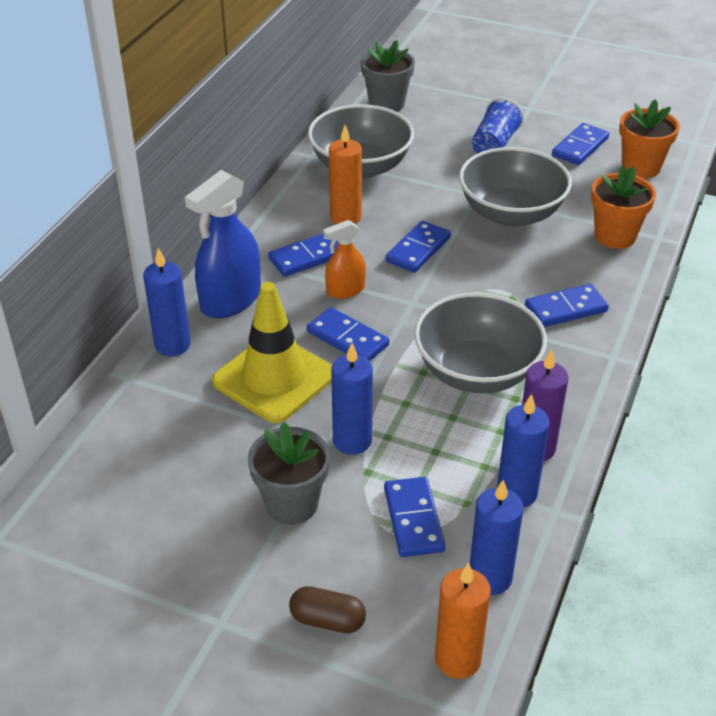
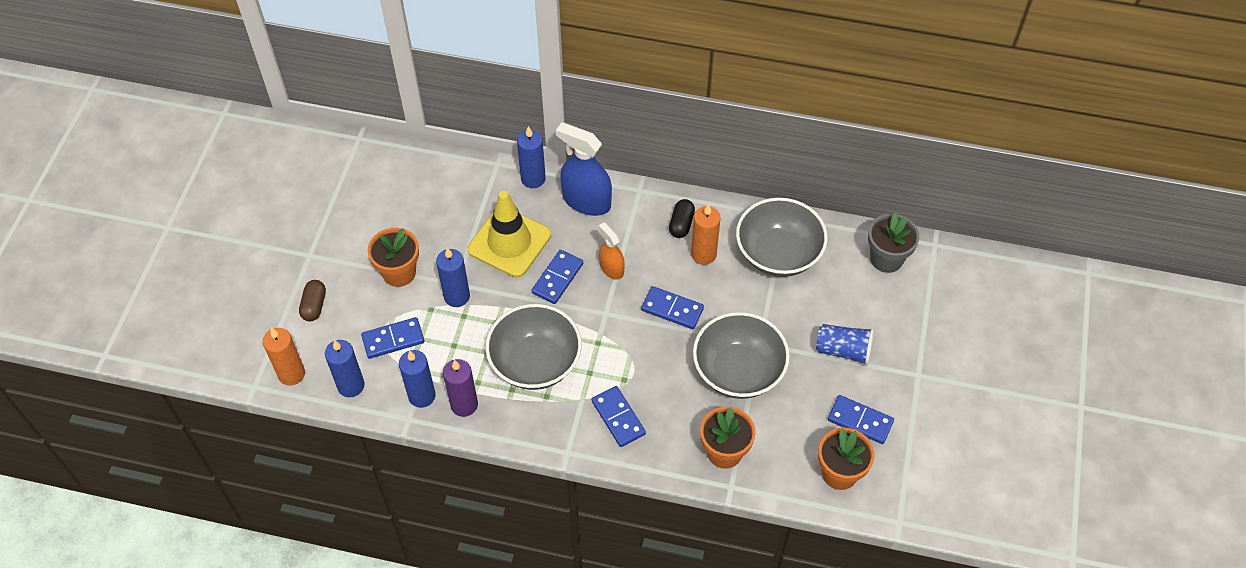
camera: 80 degrees right, 15 degrees up
grey flower pot [248,422,330,525] -> orange flower pot [368,228,419,287]
blue domino [268,234,338,277] -> none
none -> black capsule [669,199,695,238]

